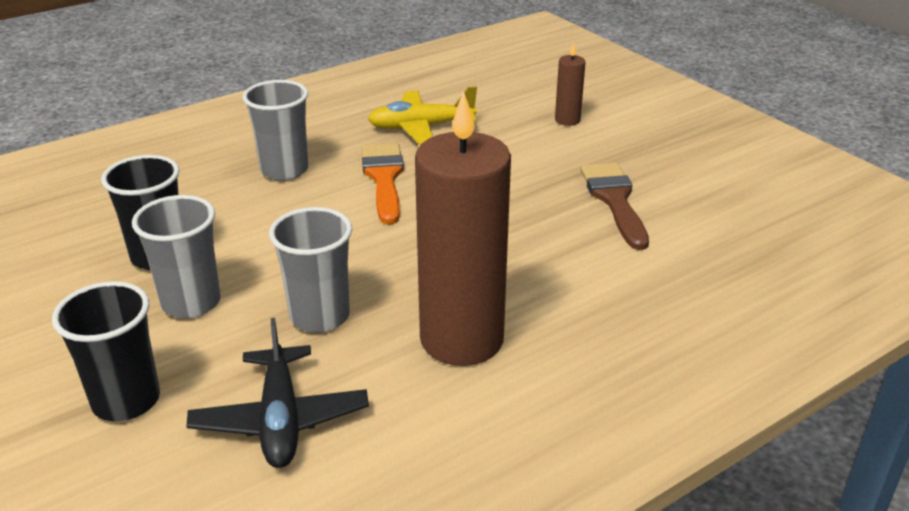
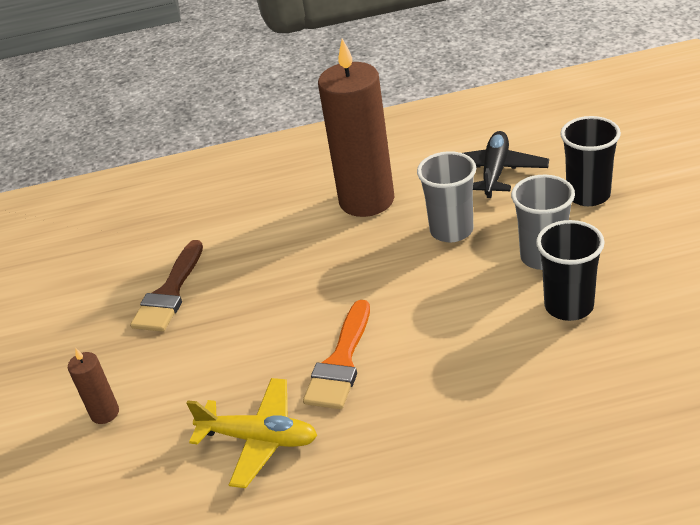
camera: 150 degrees left, 5 degrees up
grey cup [243,80,308,181] -> none

